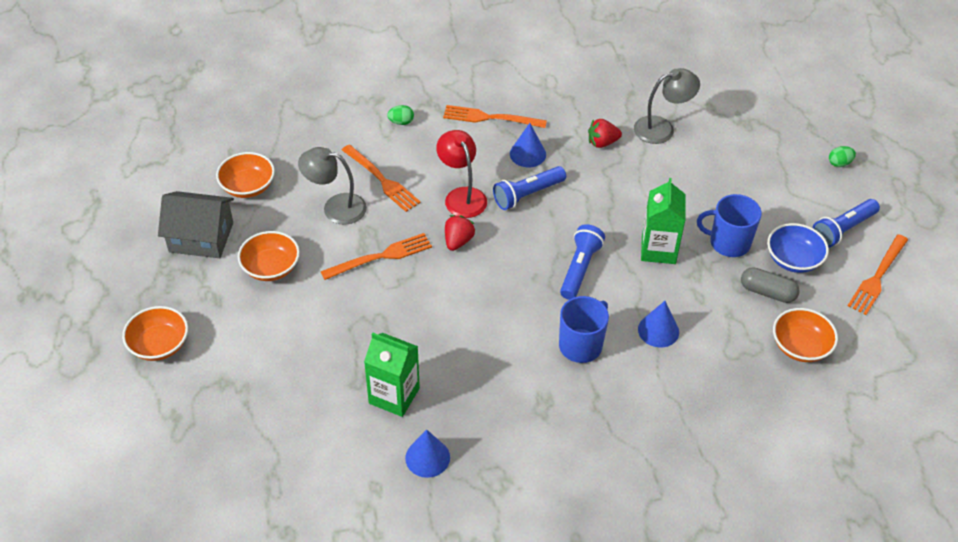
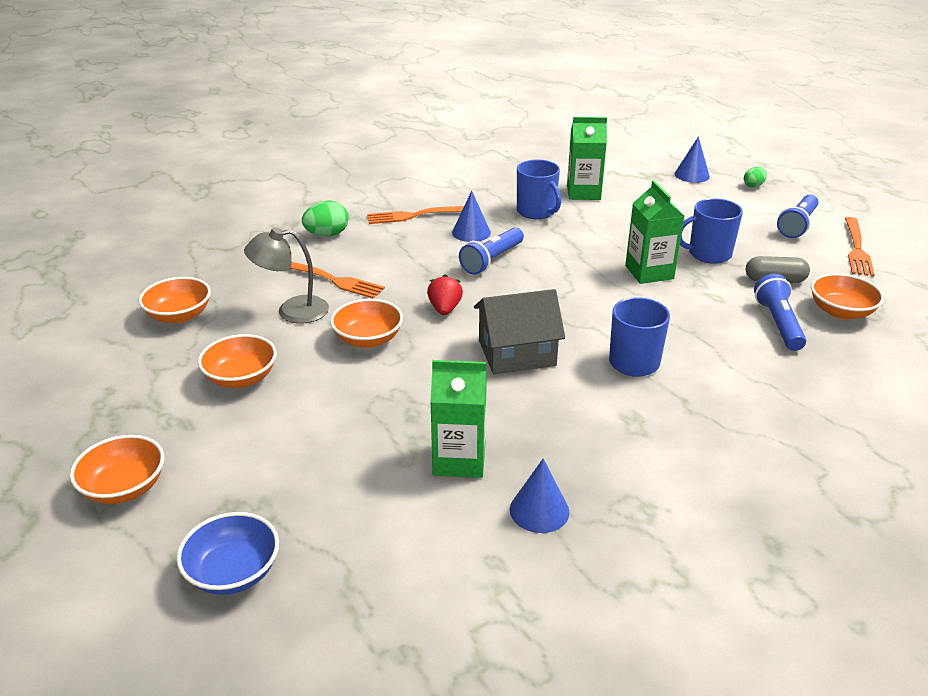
camera: 20 degrees left, 15 degrees down
grey house [158,191,234,258] -> grey house moved to [474,289,565,374]
orange fork [320,233,432,280] -> orange bowl [330,299,403,348]
green egg [387,105,414,125] -> green egg [302,201,349,236], size x1.63
red lamp [436,130,487,218] -> none
blue flashlight [560,224,605,300] -> blue flashlight moved to [754,274,806,351]
red strawberry [588,119,622,148] -> blue mug [517,160,561,219]
grey lamp [634,68,700,144] -> green carton [567,117,607,200]
blue cone [638,301,679,347] -> blue cone moved to [675,136,710,183]
blue bowl [767,223,829,273] -> blue bowl moved to [176,512,279,595]

